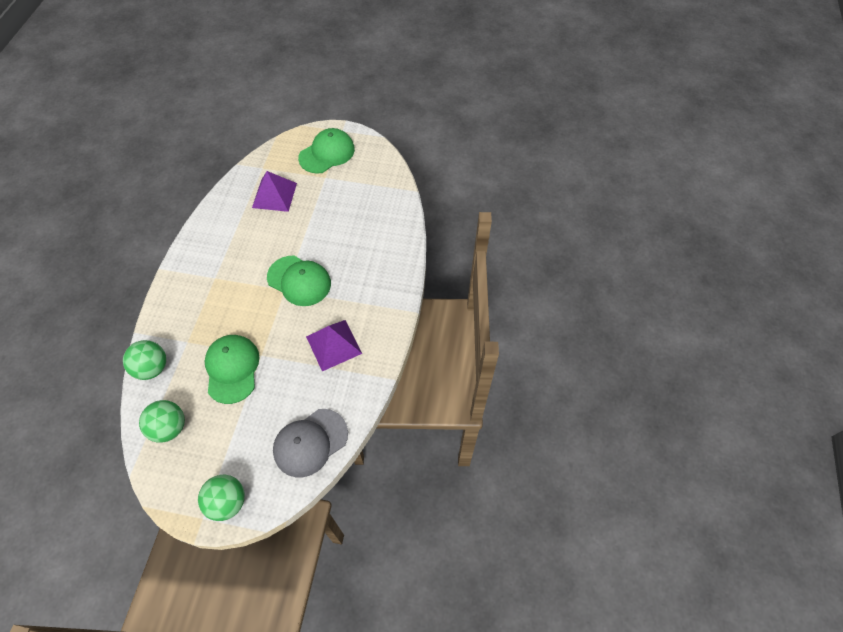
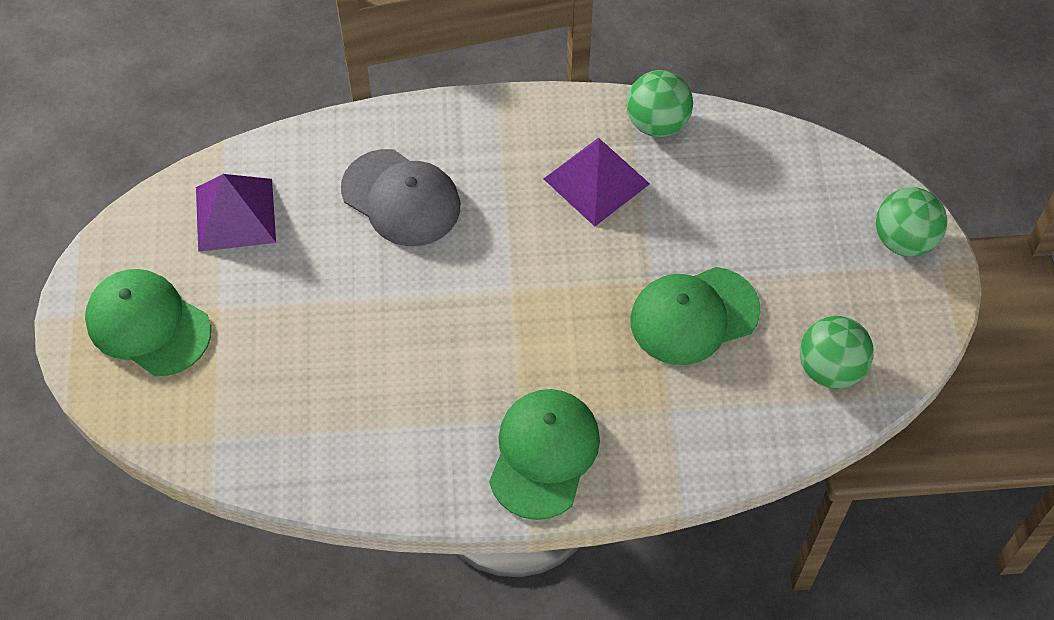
camera: 105 degrees left, 0 degrees up
green ball [123,340,166,380] -> green ball moved to [626,70,693,137]
purple pyramid [252,171,297,212] -> purple pyramid moved to [196,174,276,252]
green cap [267,256,331,306] -> green cap moved to [489,389,600,520]
grey cap [273,409,348,477] -> grey cap moved to [341,149,460,246]

